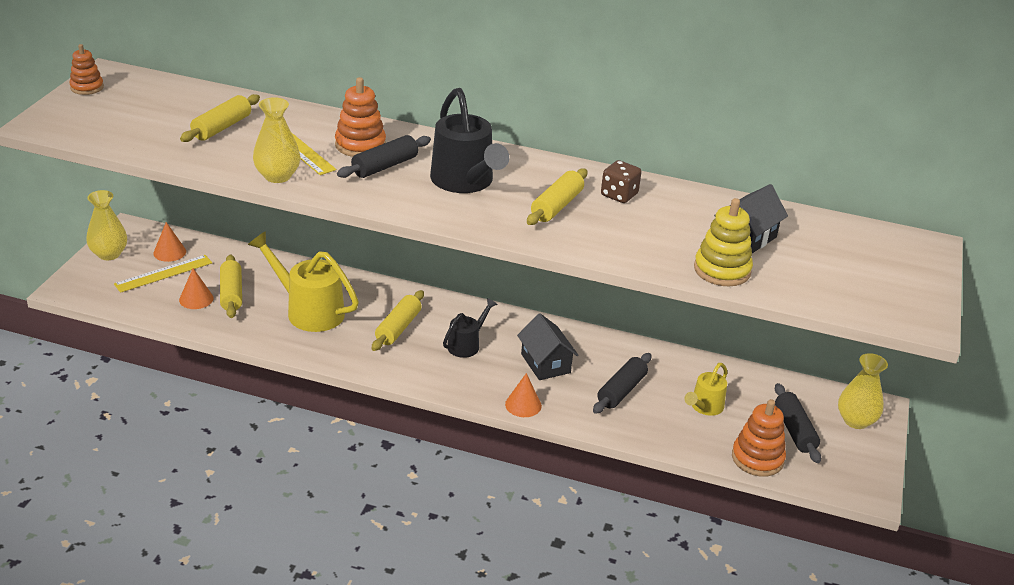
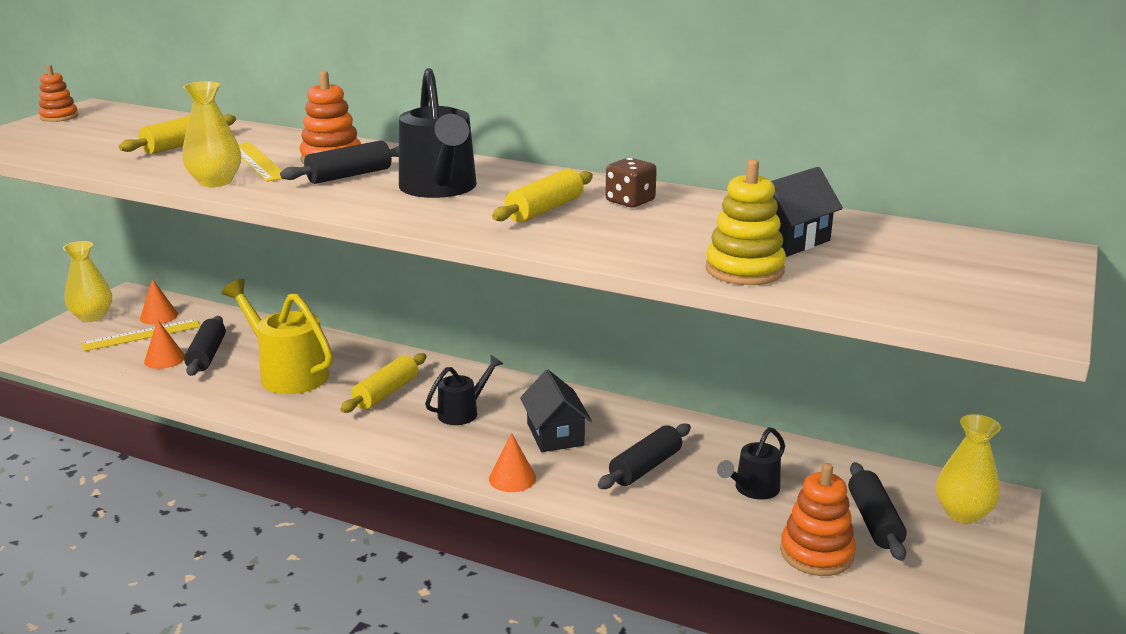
camera: 10 degrees right, 10 degrees down
yellow rolling pin [220,254,242,318] -> black rolling pin [184,316,226,376]
yellow watering can [684,363,727,416] -> black watering can [717,427,785,500]

